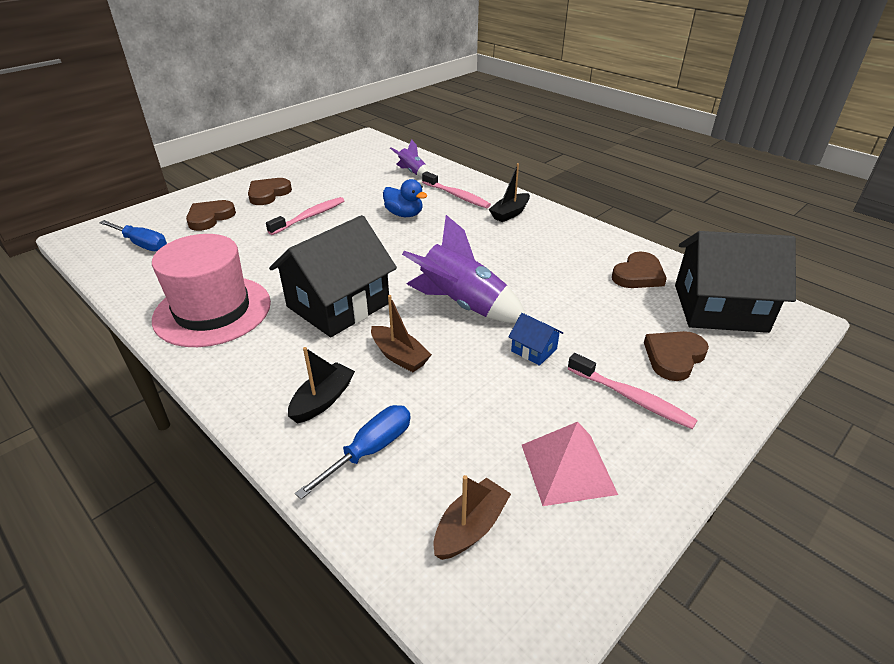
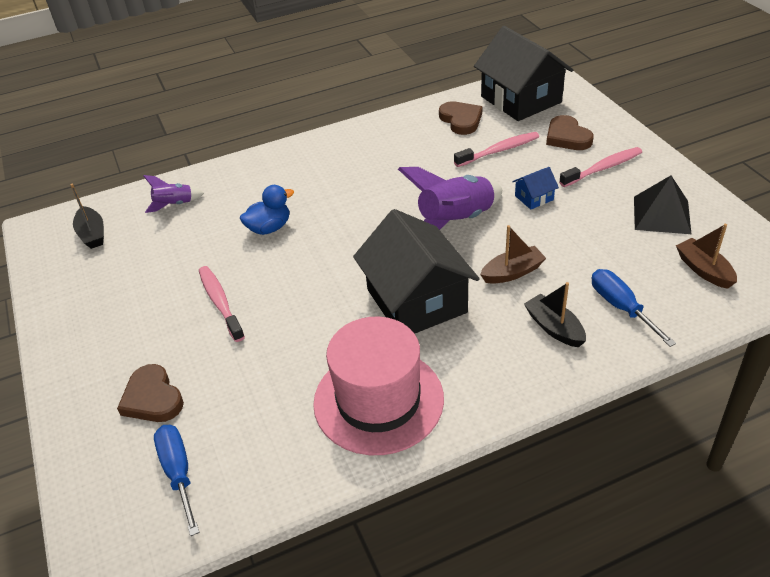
camera: 65 degrees left, 5 degrees up
blue screwdriver [99,220,167,251] -> blue screwdriver turned 75 degrees counterclockwise [154,425,200,536]
brown heart [248,178,292,205] -> none
pink toothbrush [422,172,491,208] -> pink toothbrush moved to [454,132,539,167]
black boat [489,163,530,222] -> black boat moved to [70,184,104,249]
pink pyramid [522,422,618,506] -> black pyramid [634,176,691,234]
black house [675,231,796,333] -> black house turned 60 degrees counterclockwise [474,26,573,121]

